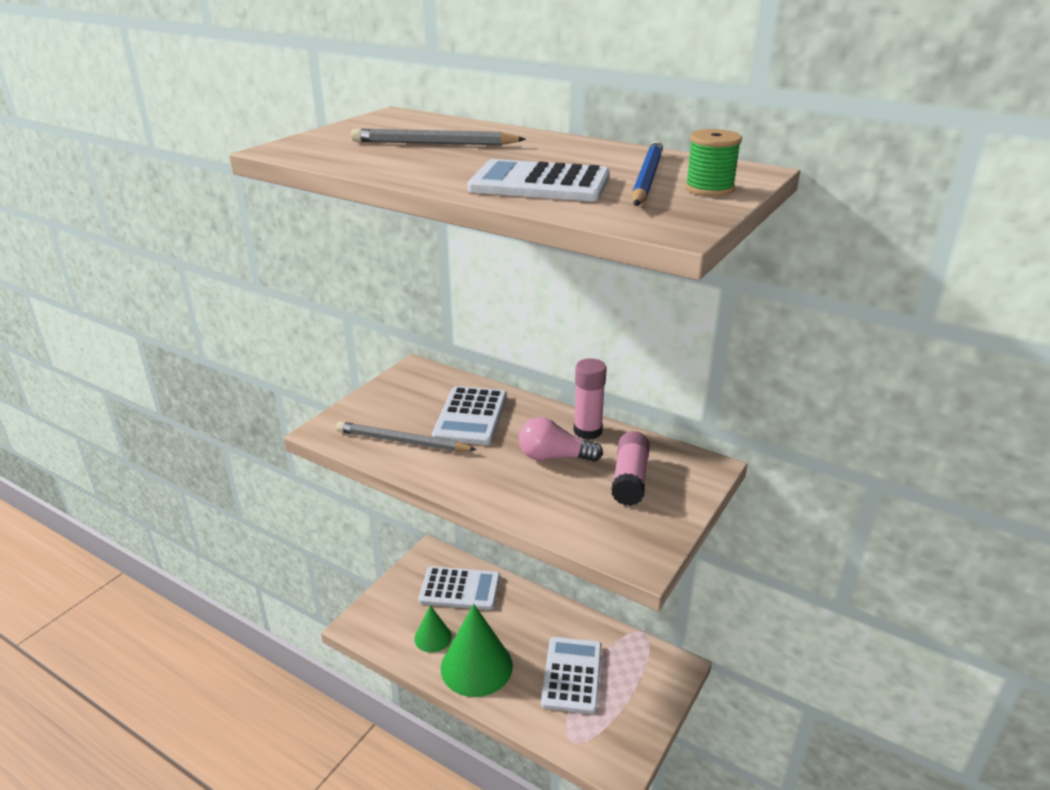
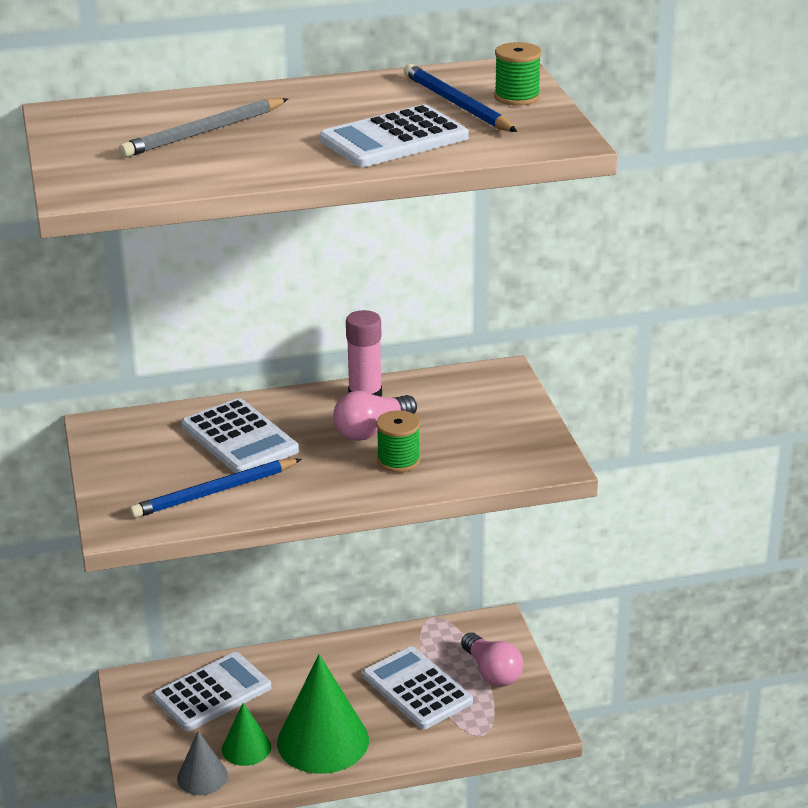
camera: 45 degrees left, 0 degrees up
grey pencil [336,421,477,452] -> blue pencil [129,458,302,518]
pink glue stick [611,431,650,506] -> none
none -> grey cone [177,731,228,795]
none -> green spool [376,410,420,472]
none -> pink light bulb [461,632,523,687]

